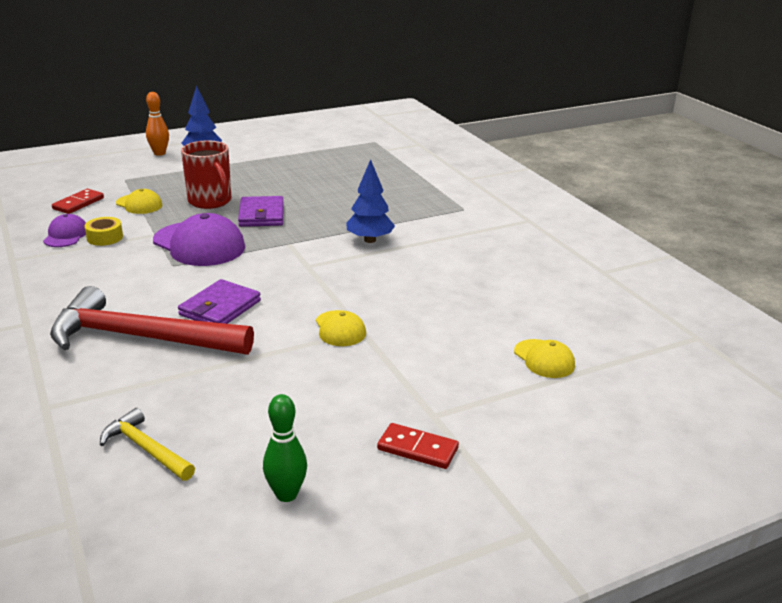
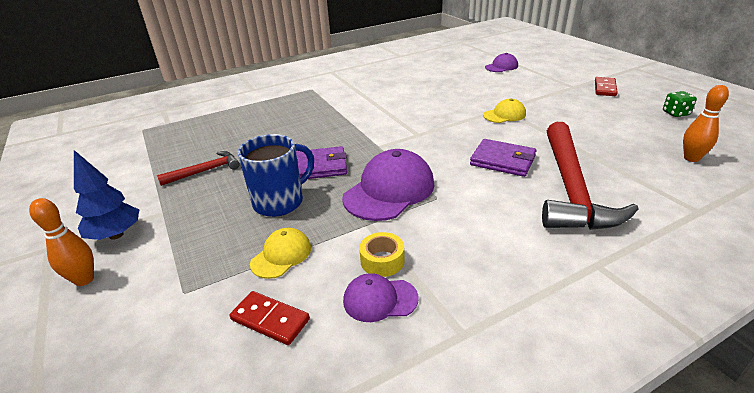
camera: 90 degrees left, 5 degrees up
yellow hammer [100,408,195,481] -> orange bowling pin [683,85,729,162]
red mug [181,140,231,209] -> blue mug [237,134,314,217]
green bowling pin [263,394,307,502] -> green dice [663,91,697,117]
blue tree [347,159,395,243] -> none
yellow cap [514,339,575,378] -> purple cap [485,53,518,72]
none -> red hammer [157,151,240,186]

